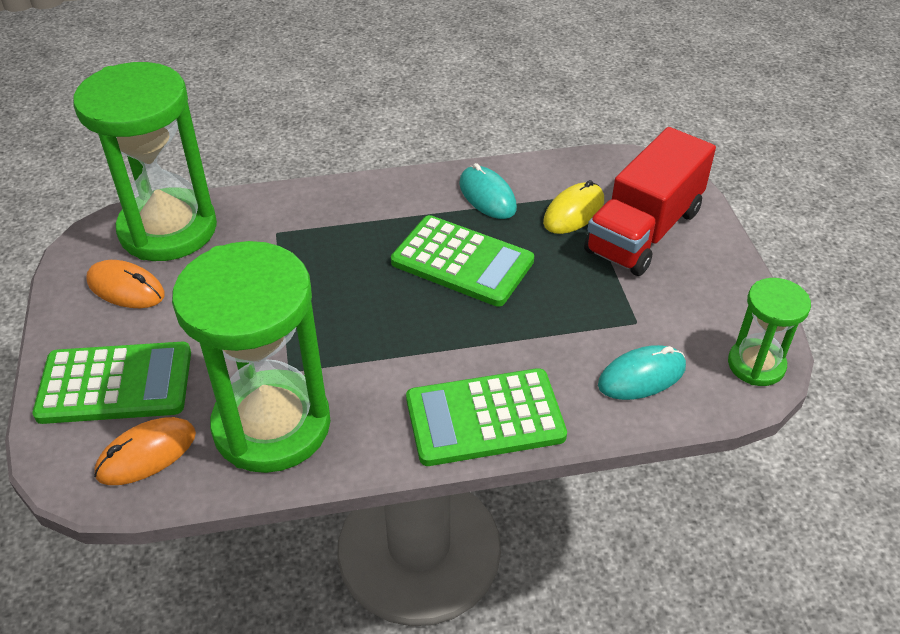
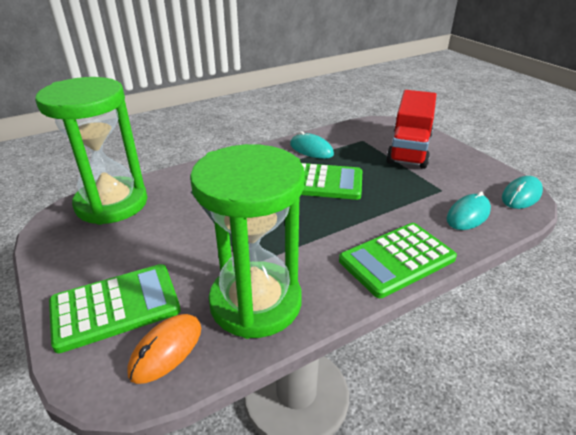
camera: 20 degrees left, 10 degrees down
orange mouse [86,260,165,308] -> none
yellow mouse [543,180,604,234] -> none
green hourglass [728,278,811,386] -> turquoise mouse [502,176,543,209]

